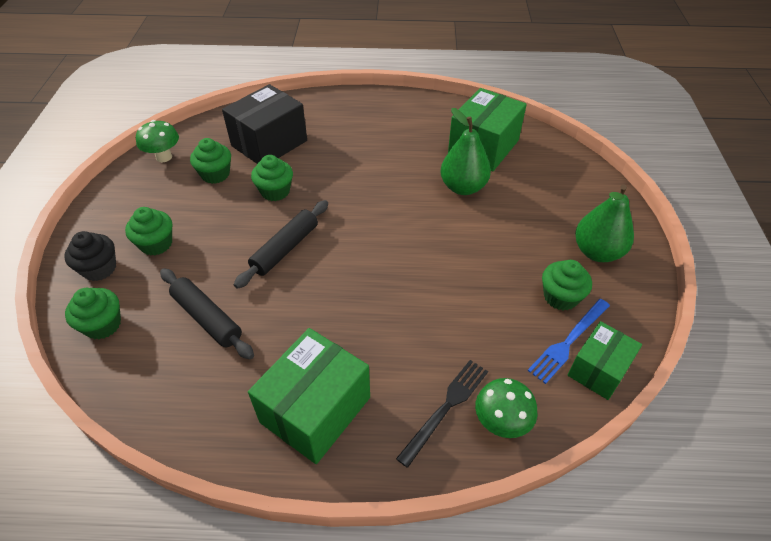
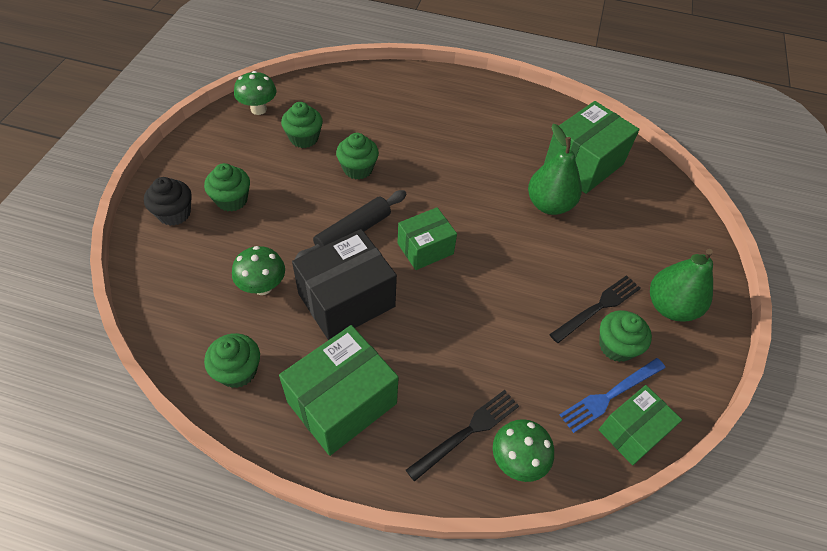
camera: 10 degrees right, 5 degrees up
green cupcake [65,288,121,339] -> green cupcake moved to [204,333,260,388]
black rolling pin [160,268,254,359] -> green mushroom [232,246,285,295]
black box [222,84,307,164] -> black box moved to [292,229,397,340]
none -> green box [398,207,457,270]
none -> black fork [549,275,641,343]

